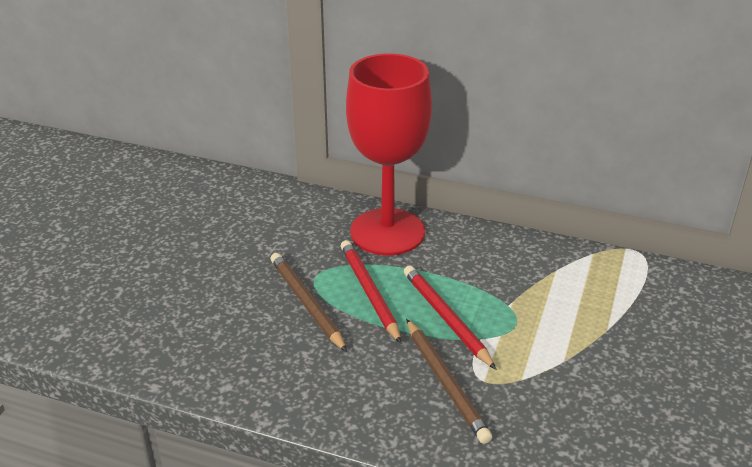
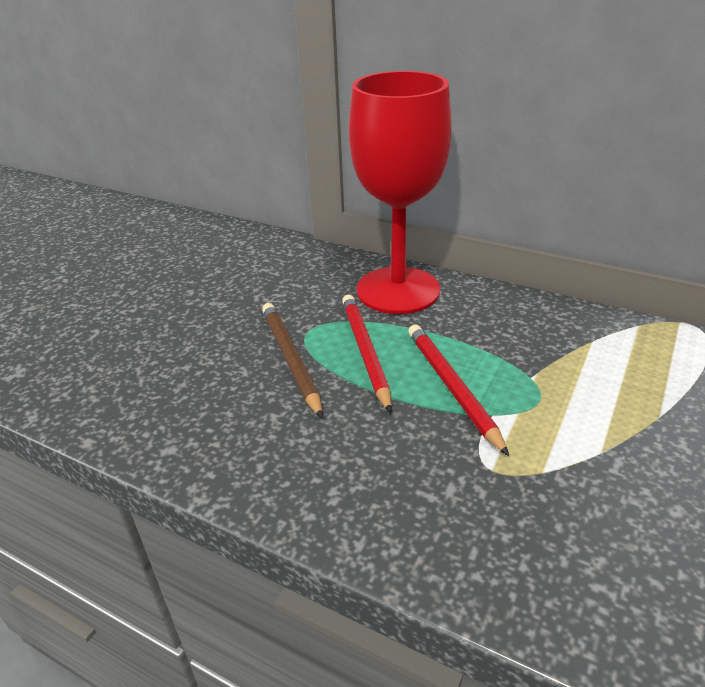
camera: 10 degrees right, 0 degrees up
brown pencil [406,319,492,444] -> none

